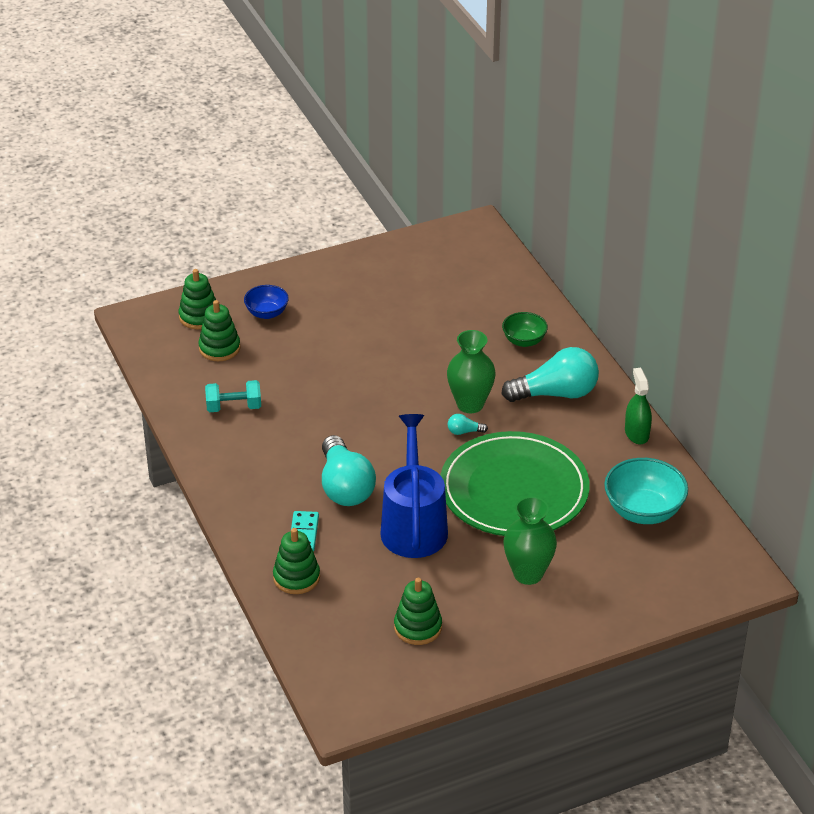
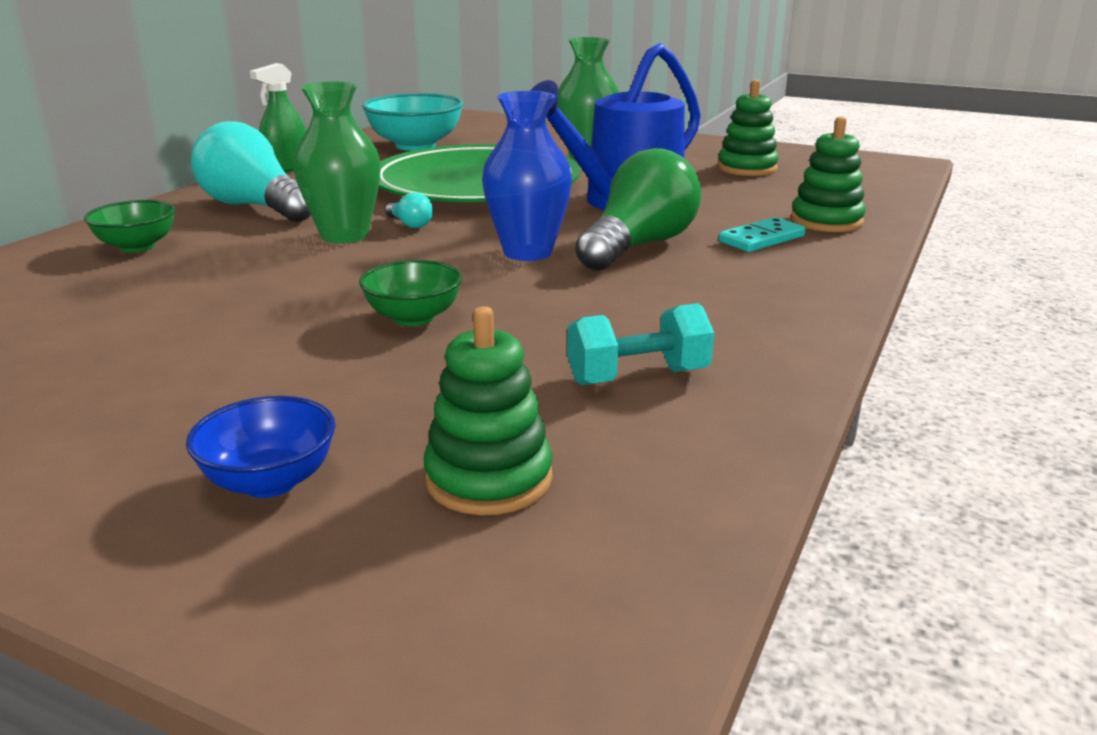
camera: 130 degrees left, 15 degrees down
green stacking toy [179,269,216,329] -> none
turquoise dumbbell [205,380,261,412] -> turquoise dumbbell turned 60 degrees counterclockwise [567,303,714,385]
turquoise light bulb [322,435,376,506] -> green light bulb [575,148,701,271]
none -> green bowl [359,260,462,326]
none -> blue vase [482,91,572,261]

